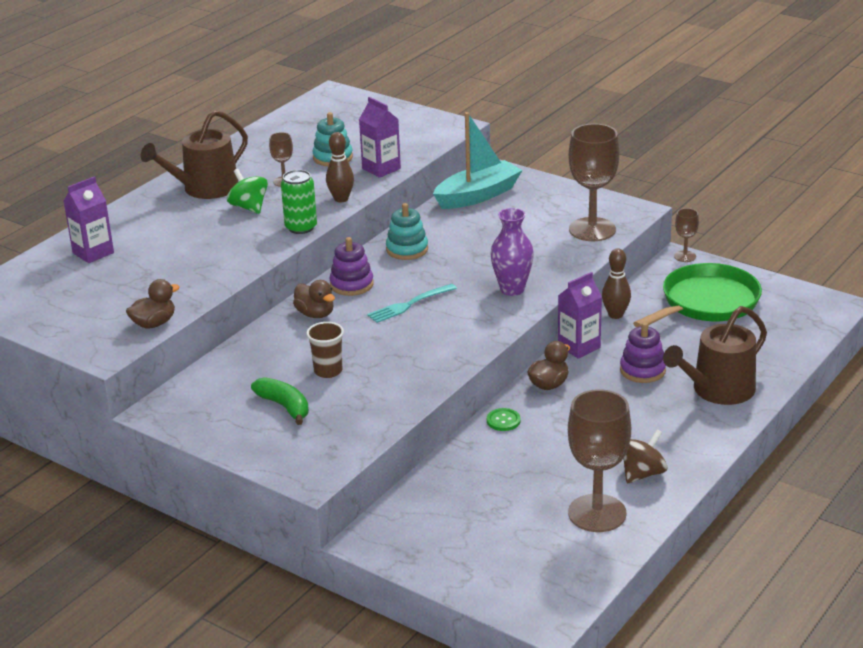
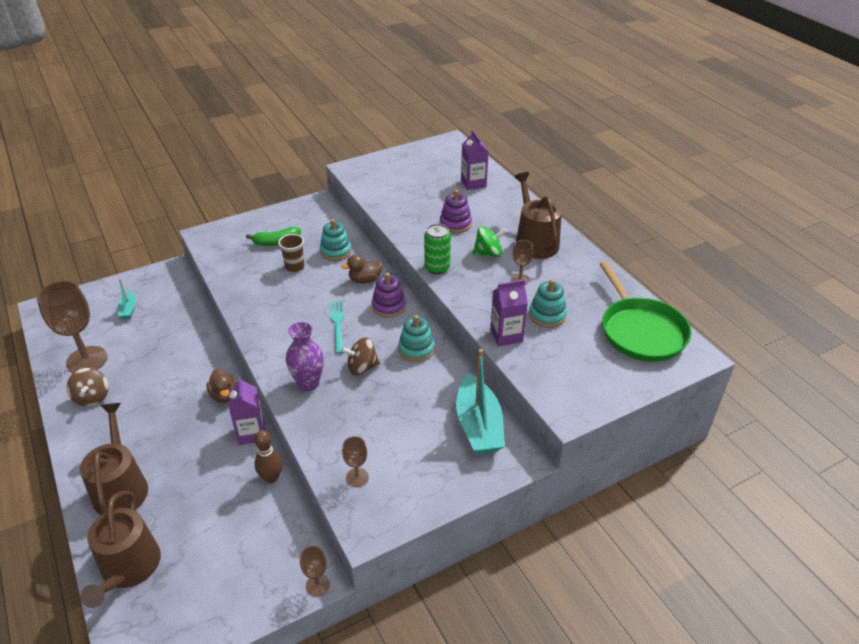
camera: 115 degrees right, 10 degrees up
brown duck [126,279,180,328] -> none
brown bowling pin [326,132,354,202] -> none
green button [487,408,521,431] -> none
brown goblet [569,124,619,241] -> brown goblet [342,436,369,487], size x0.47
purple stacking toy [620,322,666,383] -> purple stacking toy moved to [440,190,472,233]
green pan [633,263,762,327] -> green pan moved to [600,261,692,362]
none -> brown watering can [80,491,161,608]
none -> turquoise boat [118,279,136,320]
none -> turquoise stacking toy [320,219,352,261]
none -> brown spinning top [341,338,380,375]

